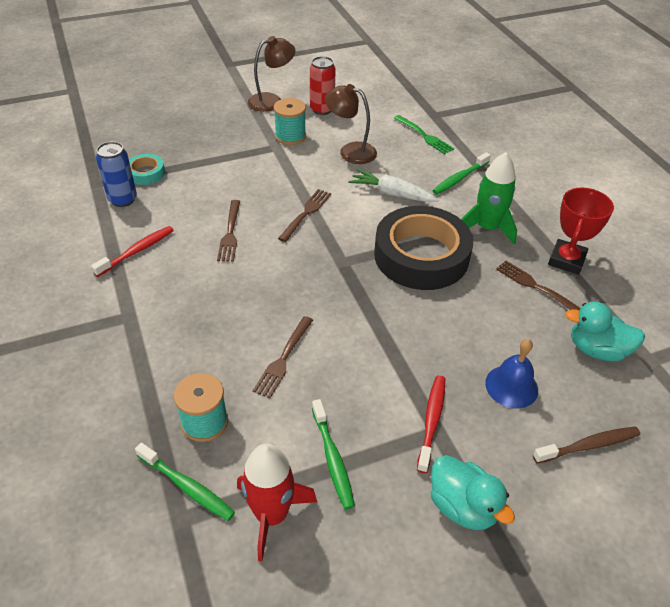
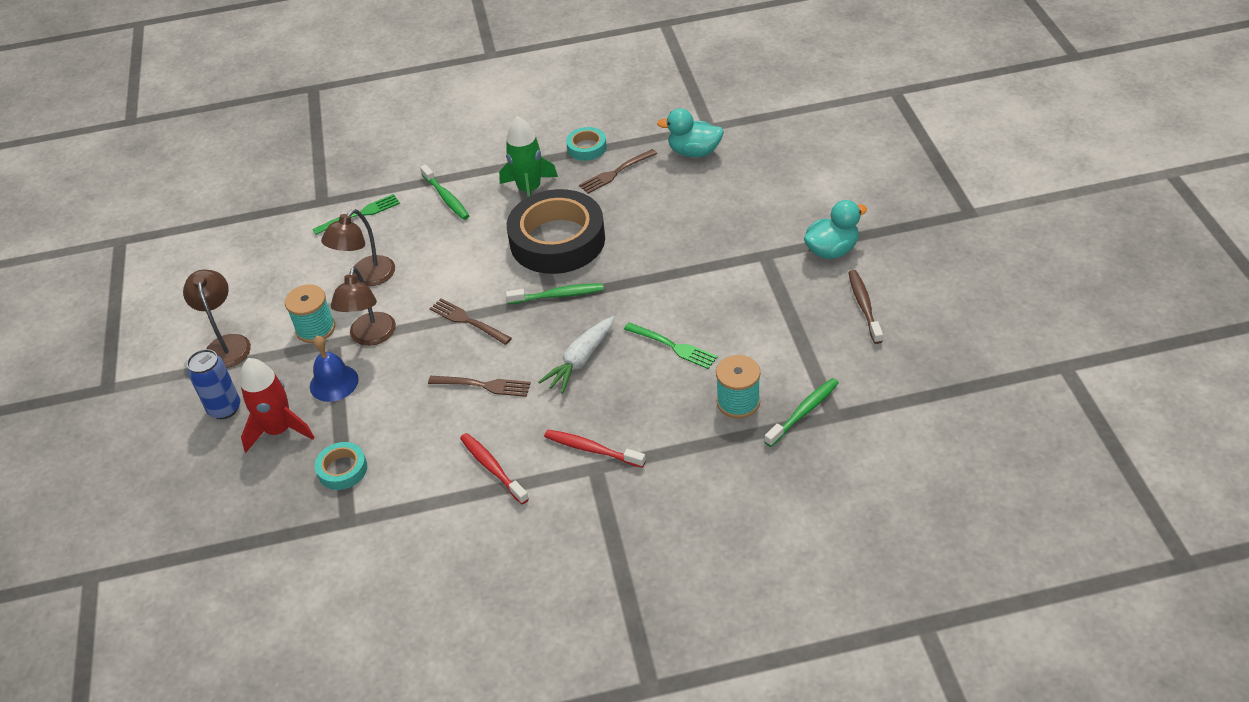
camera: 75 degrees left, 0 degrees up
blue can [96,142,137,207] -> blue can moved to [187,349,240,419]
red rocket [237,444,317,562] -> red rocket moved to [240,358,315,452]
brown fork [252,316,313,398] -> green fork [624,322,717,369]
red can [310,56,336,115] -> none
green toothbrush [312,399,355,509] -> green toothbrush moved to [506,283,604,304]
white carrot [348,169,438,202] -> white carrot moved to [538,316,614,394]
red toothbrush [417,376,445,473] -> red toothbrush moved to [544,430,646,468]
blue bell [485,339,538,408] -> blue bell moved to [310,336,359,402]
brown toothbrush [533,426,640,464] -> brown toothbrush moved to [848,270,883,344]
red trophy [548,187,614,275] -> turquoise tape [566,127,607,161]
turquoise duck [565,302,645,361] -> turquoise duck turned 75 degrees clockwise [657,108,724,157]
none -> brown lamp [331,267,396,346]

